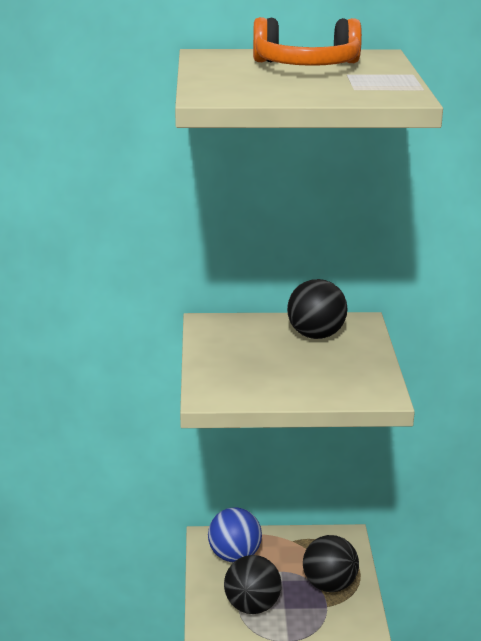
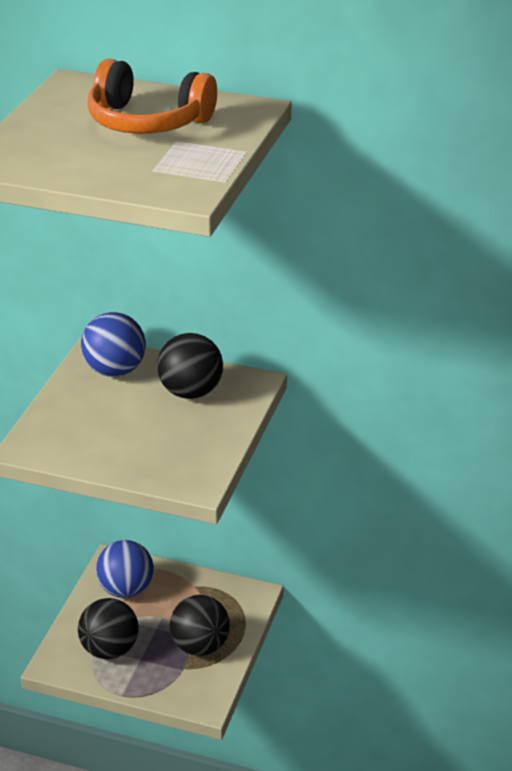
camera: 20 degrees right, 10 degrees up
none -> blue ball [81,312,146,377]

